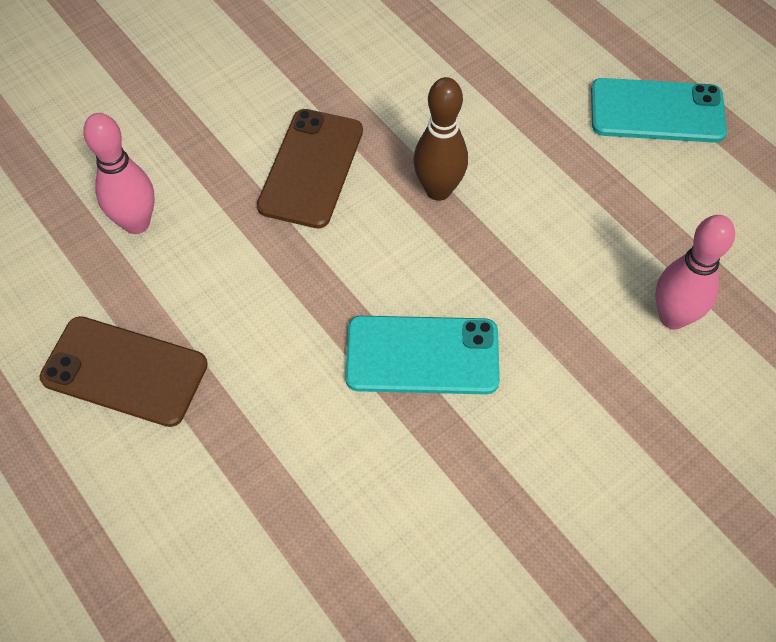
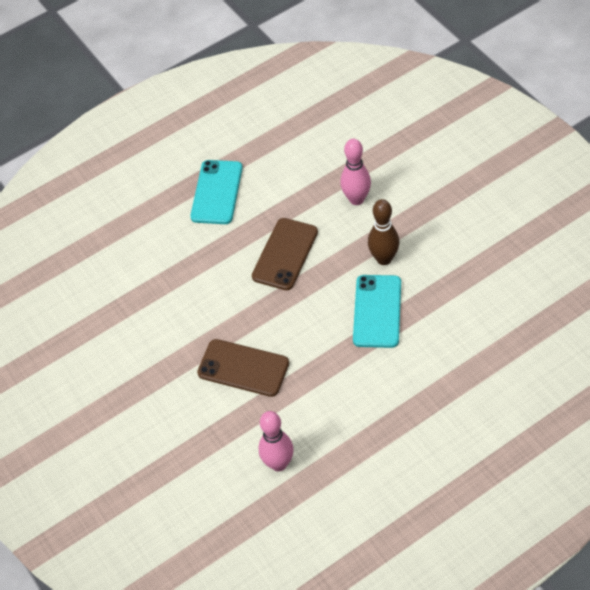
camera: 80 degrees left, 5 degrees down
brown phone [40,316,208,427] -> brown phone moved to [252,218,318,290]
brown bowling pin [413,77,468,201] -> brown bowling pin moved to [368,199,399,265]

